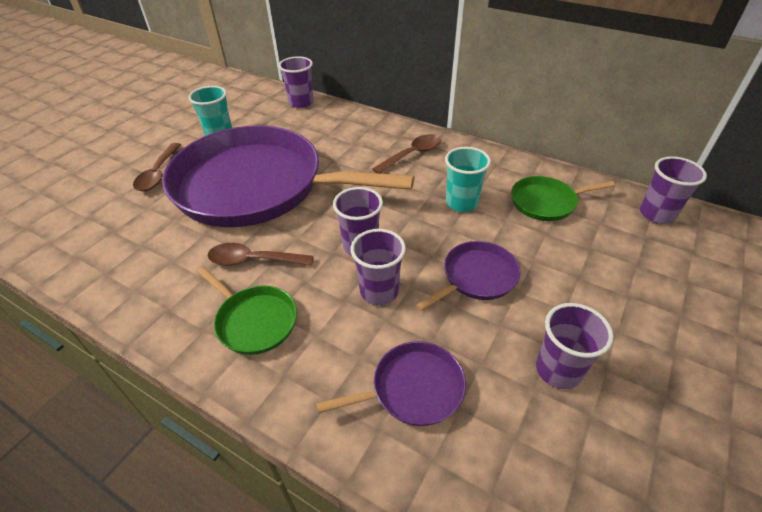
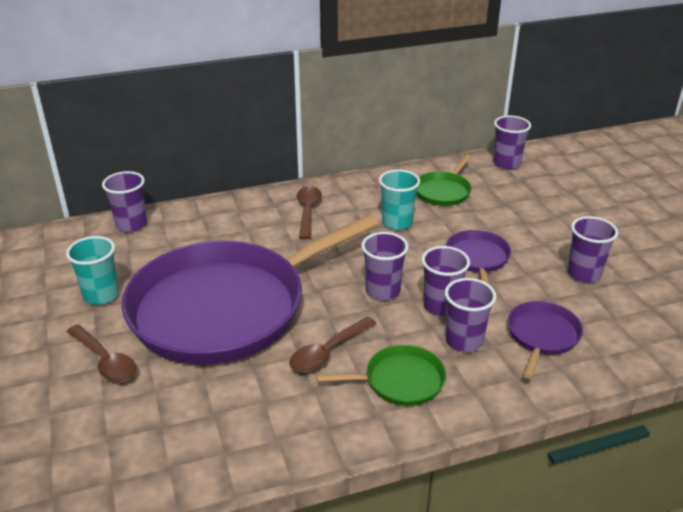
camera: 50 degrees left, 10 degrees down
none -> purple cup [445,278,496,352]

